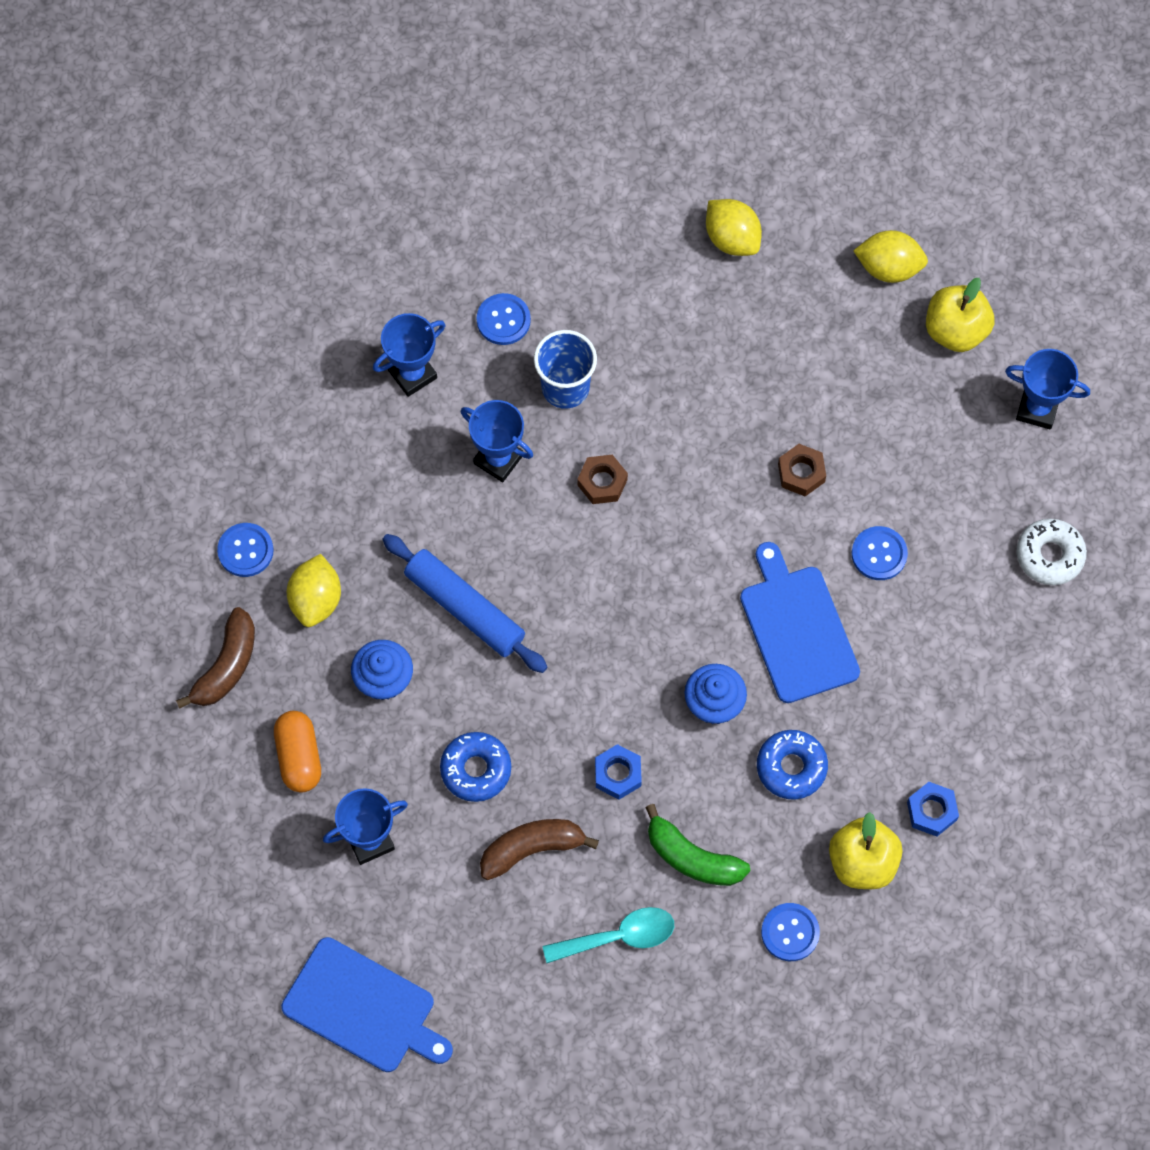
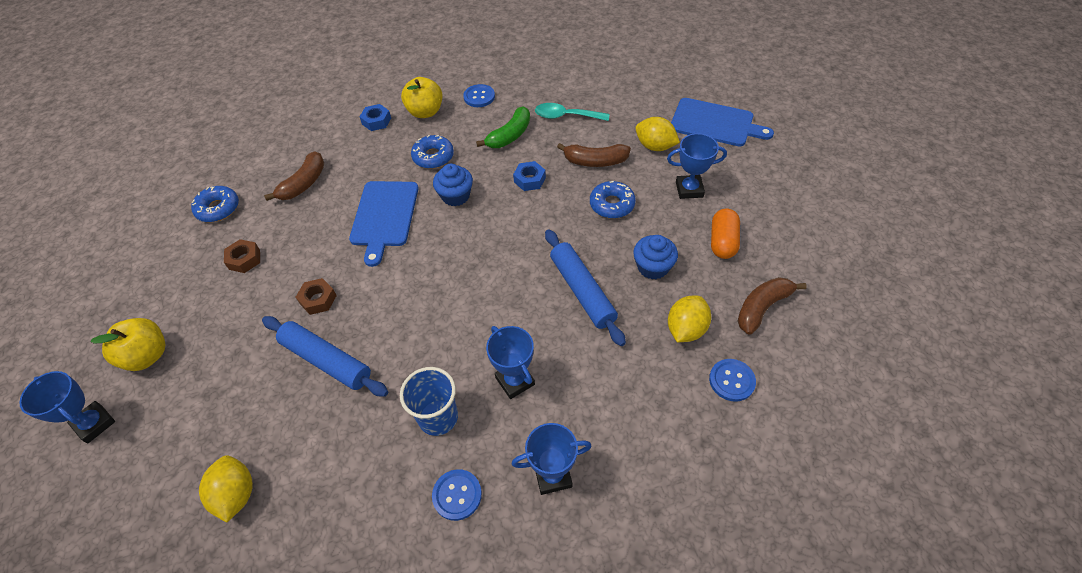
camera: 155 degrees left, 15 degrees down
blue cutting board [281,937,453,1072] -> blue cutting board turned 150 degrees clockwise [671,98,774,146]
brown nut [577,455,628,504] -> brown nut moved to [224,239,260,273]
green banana [645,804,750,886] -> green banana turned 75 degrees clockwise [476,106,530,148]
blue button [852,526,908,580] -> none
yellow lemon [853,230,928,283] -> yellow lemon moved to [635,117,680,151]
blue trophy [1005,349,1090,429] -> blue trophy moved to [19,371,115,443]
white donut [1017,519,1087,585] -> blue donut [191,186,239,222]
none -> blue rolling pin [262,316,388,397]
none -> brown banana [264,151,324,201]

